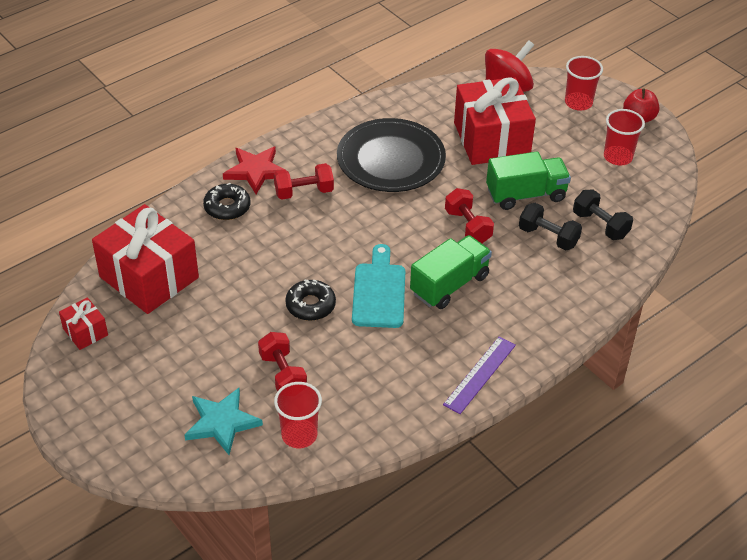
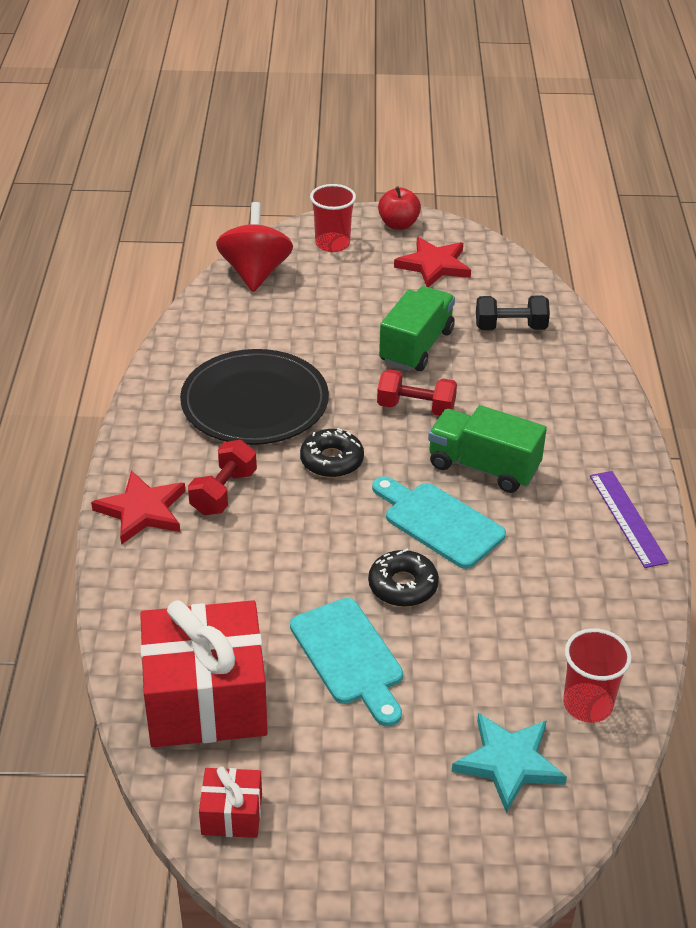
camera: 50 degrees left, 5 degrees down
black donut [203,183,250,220] -> black donut moved to [300,428,364,478]
red dumbbell [258,332,307,392] -> none
green truck [410,235,492,309] -> green truck turned 60 degrees counterclockwise [428,405,547,493]
red gift [454,77,536,165] -> none
black dumbbell [519,203,582,251] -> none
red cup [604,109,645,166] -> red star [394,237,471,287]
none -> turquoise cutting board [290,598,403,727]

